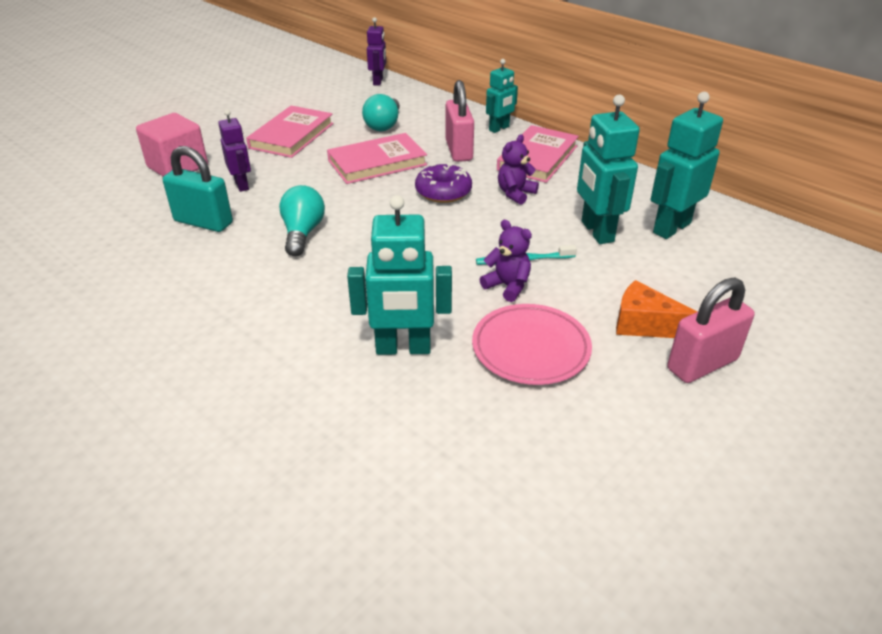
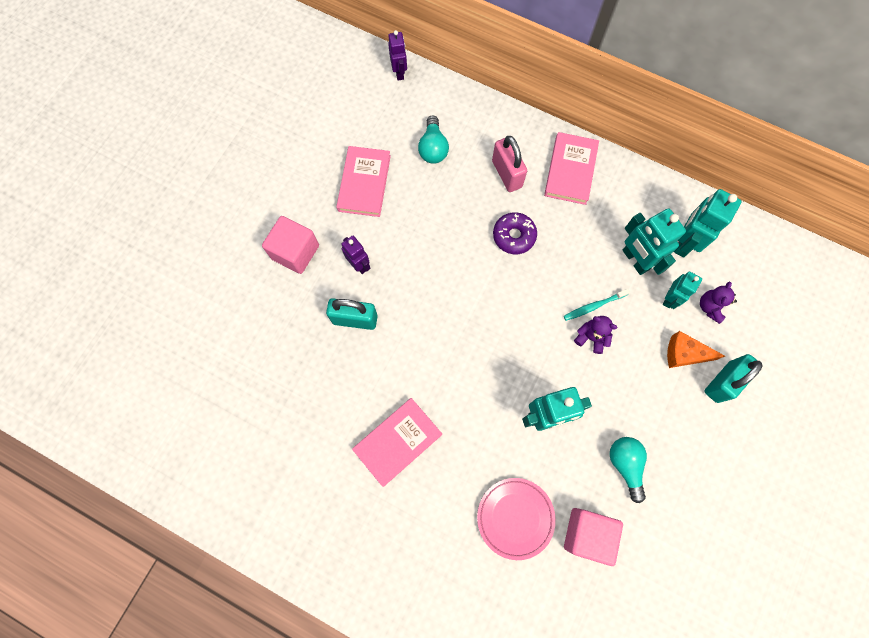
camera: 15 degrees left, 35 degrees up
turquoise light bulb [279,185,325,256] -> turquoise light bulb moved to [610,437,647,503]
pink book [327,133,427,184] -> pink book moved to [352,398,442,487]
pink plate [472,304,592,385] -> pink plate moved to [477,478,556,560]
turquoise robot [486,59,518,133] -> turquoise robot moved to [663,271,702,309]
purple teddy bear [498,134,539,205] -> purple teddy bear moved to [700,281,737,324]
pink padlock [667,278,754,383] -> turquoise padlock [704,354,763,403]
none -> pink cube [564,508,623,566]

